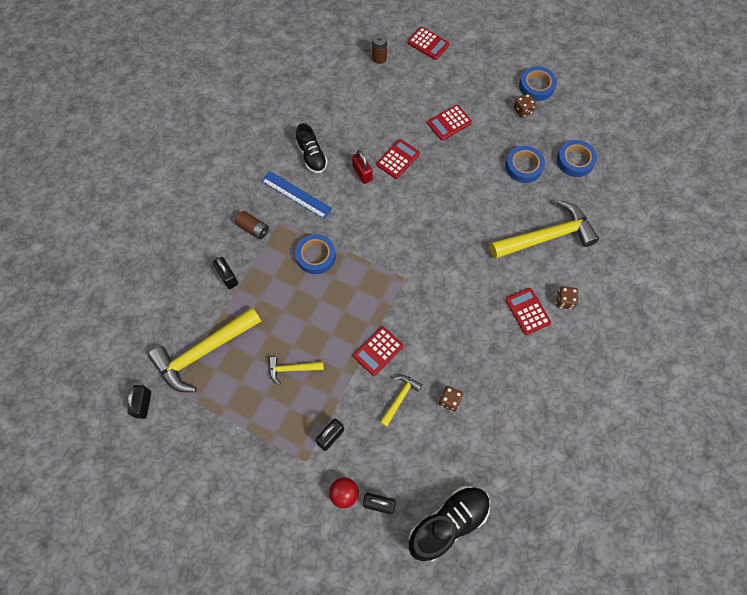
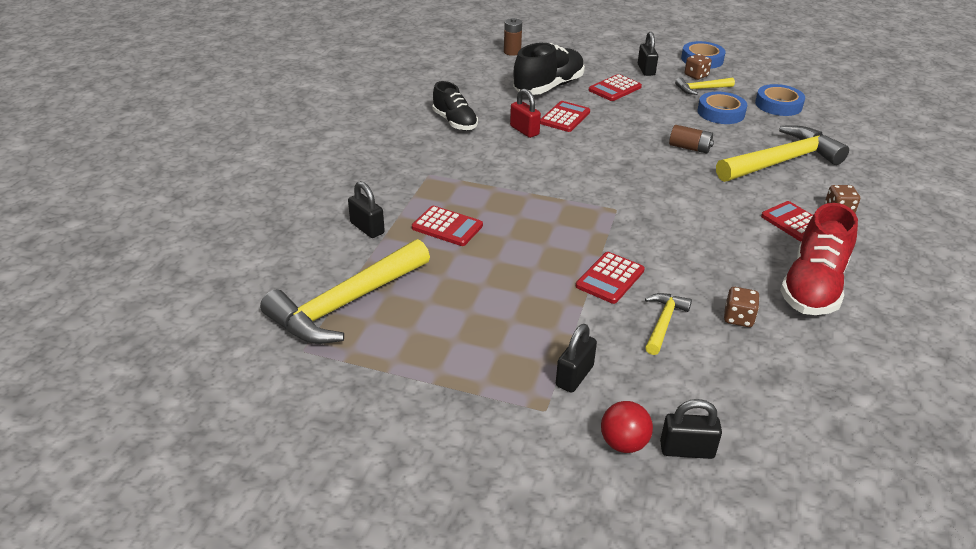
camera: 10 degrees left, 30 degrees down
black padlock [128,385,151,419] -> black padlock moved to [638,32,658,76]
brown battery [235,211,269,240] -> brown battery moved to [669,125,714,154]
blue ruler [262,171,332,219] -> none
yellow hammer [269,357,324,385] -> yellow hammer moved to [675,77,735,95]
blue tape [295,234,336,274] -> none
red calculator [408,27,450,60] -> red calculator moved to [412,206,483,246]
black shoe [409,486,490,561] -> black shoe moved to [513,43,585,95]
none -> red shoe [780,203,858,315]

